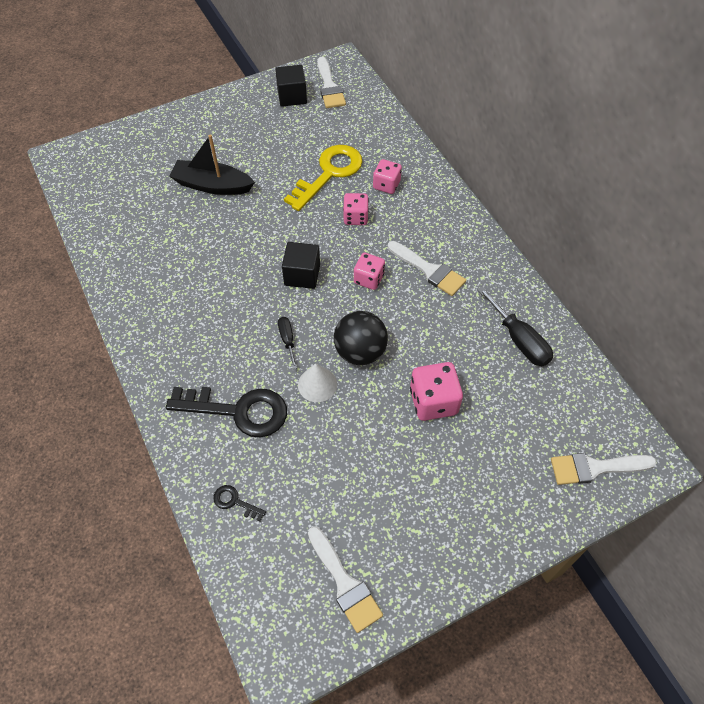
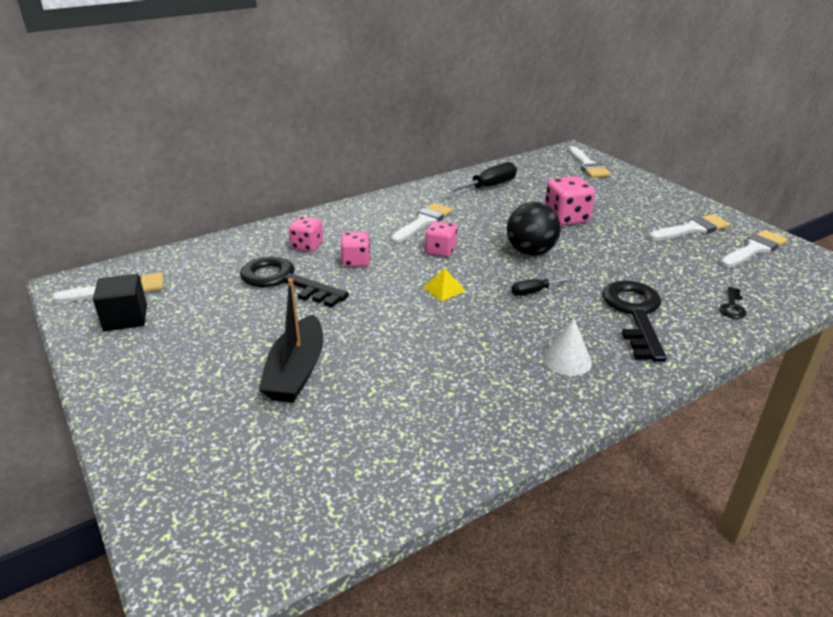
camera: 95 degrees left, 25 degrees down
black cube [282,242,320,289] -> yellow pyramid [423,269,466,301]
yellow key [284,145,363,211] -> black key [240,256,349,308]
white cone [298,364,337,402] -> white cone moved to [543,318,592,376]
none -> white brush [649,214,730,241]

